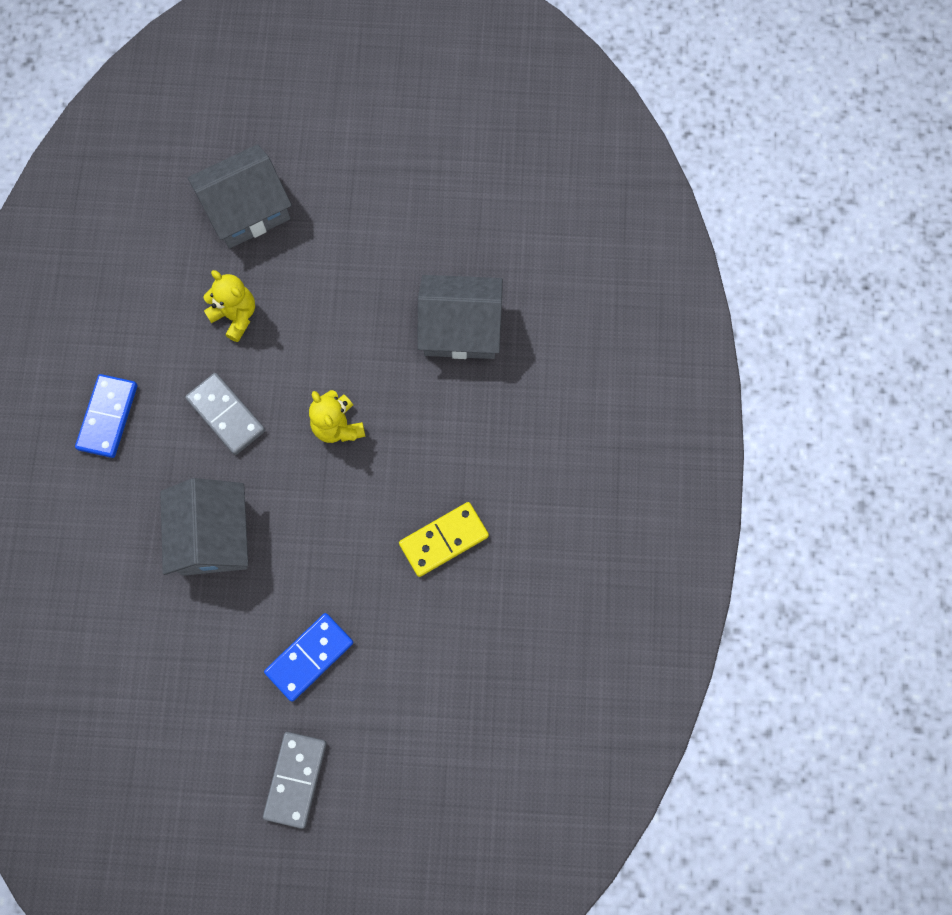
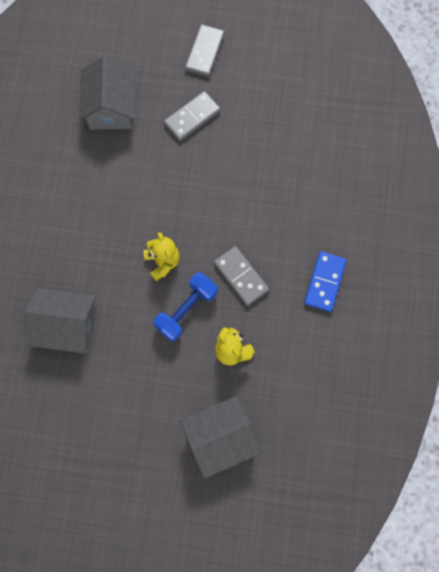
camera: 175 degrees left, 0 degrees up
grey house [160,478,248,576] -> grey house moved to [79,56,136,130]
blue domino [264,613,353,702] -> grey domino [164,91,221,141]
yellow domino [399,502,489,577] -> none
none -> blue dumbbell [153,272,218,342]

